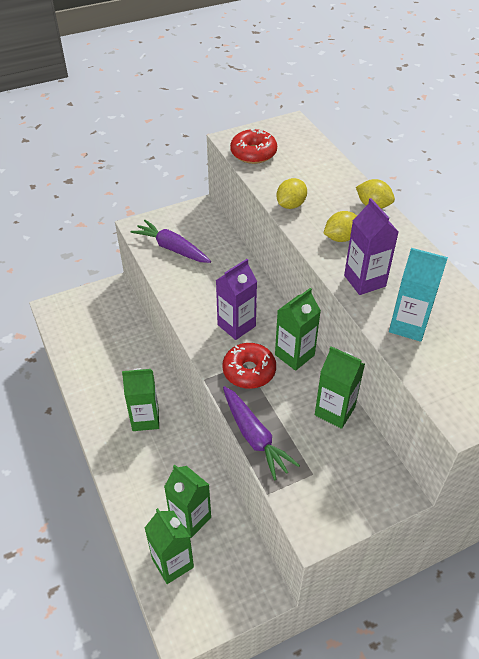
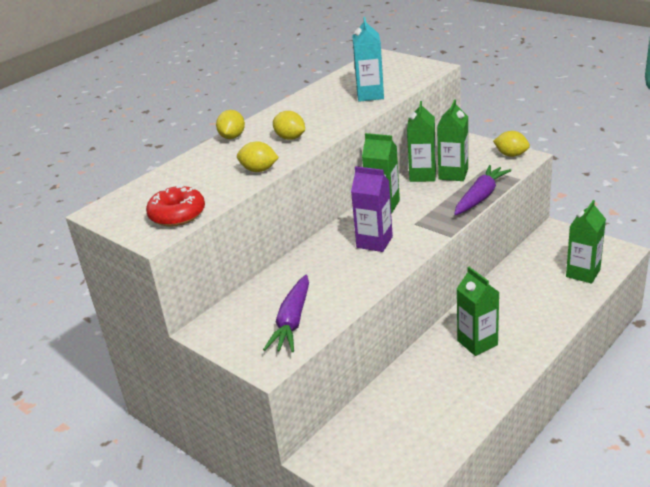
camera: 110 degrees left, 15 degrees down
green carton [164,464,211,538] -> green carton moved to [437,99,468,181]
red donut [222,343,276,389] -> none
purple carton [344,198,399,295] -> none
none -> yellow lemon [493,131,530,157]

